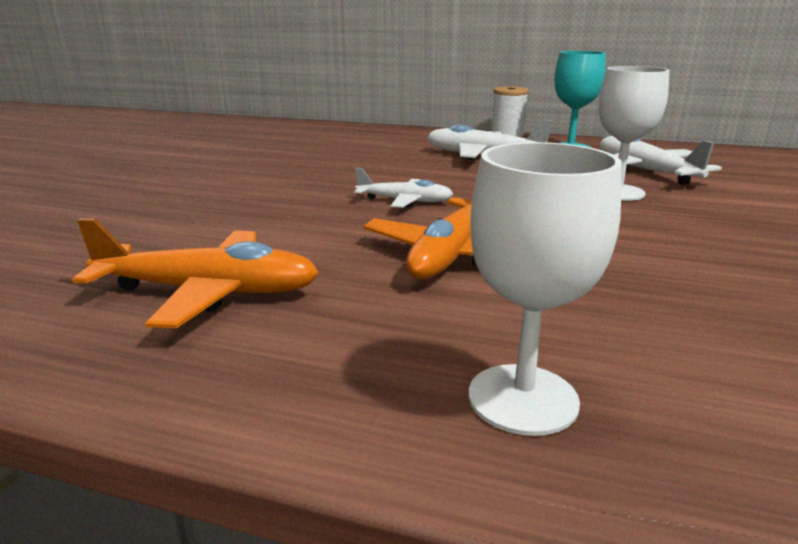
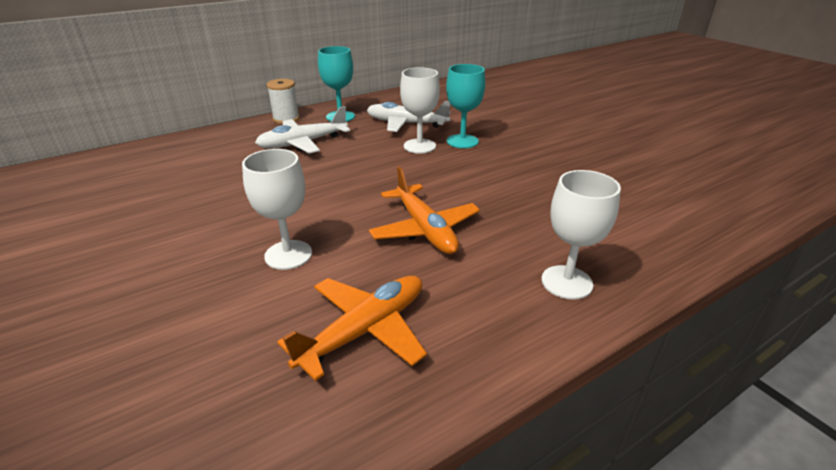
camera: 50 degrees left, 10 degrees up
white plane [354,168,453,208] -> none
none -> white goblet [242,149,312,270]
none -> turquoise goblet [446,64,486,148]

